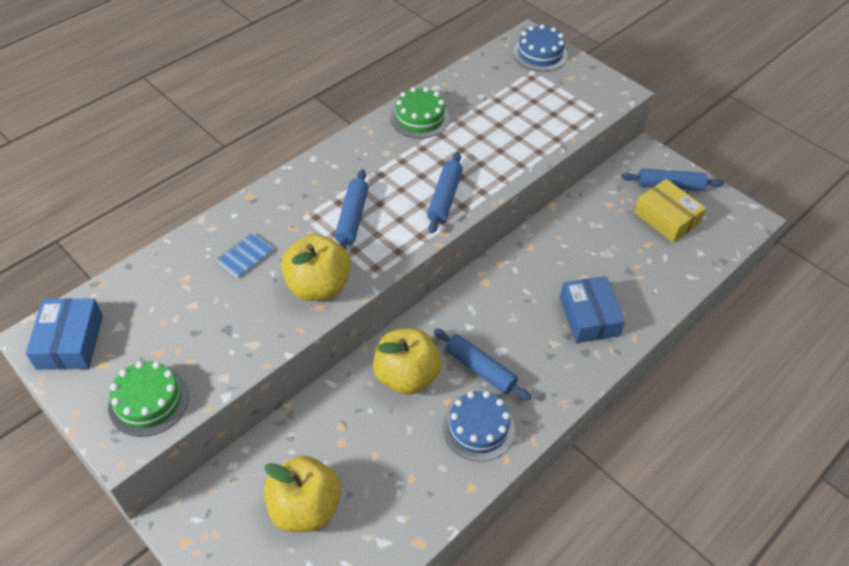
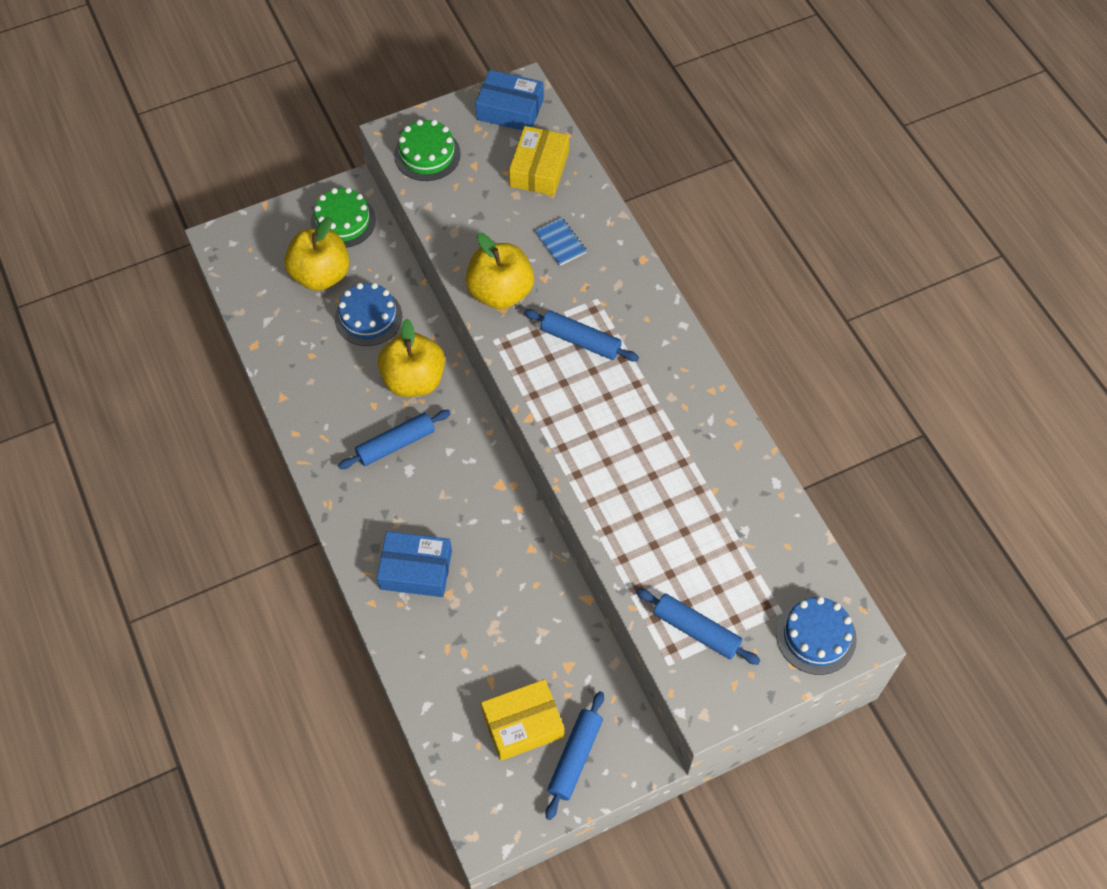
camera: 110 degrees right, 10 degrees up
green cake [391,87,450,138] -> green cake moved to [311,187,376,248]
blue rolling pin [427,152,463,234] -> blue rolling pin moved to [636,589,761,665]
blue cake [442,391,515,461] -> blue cake moved to [335,283,402,346]
none -> yellow box [509,126,569,196]

